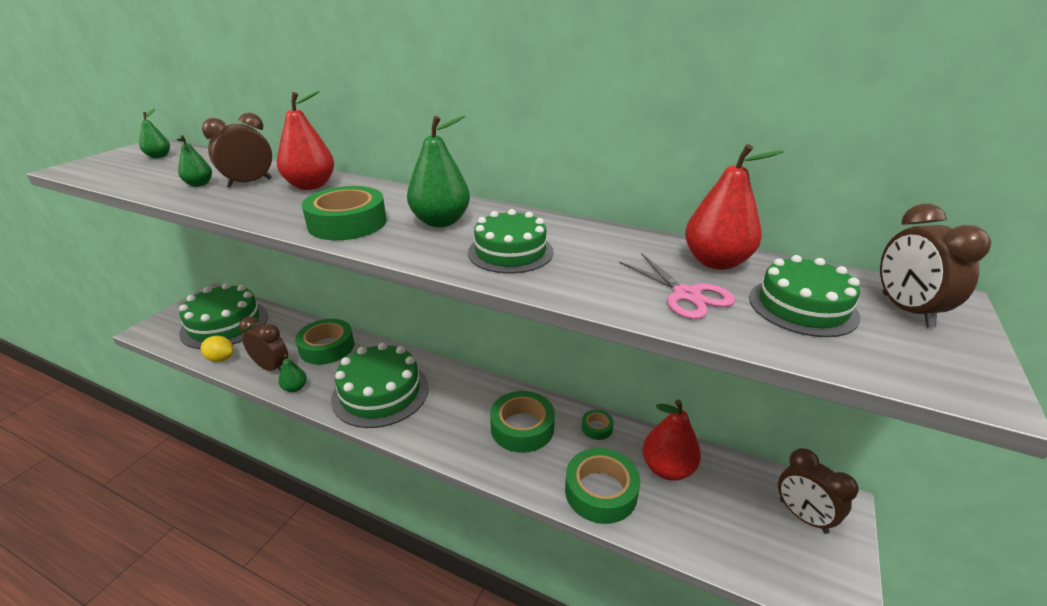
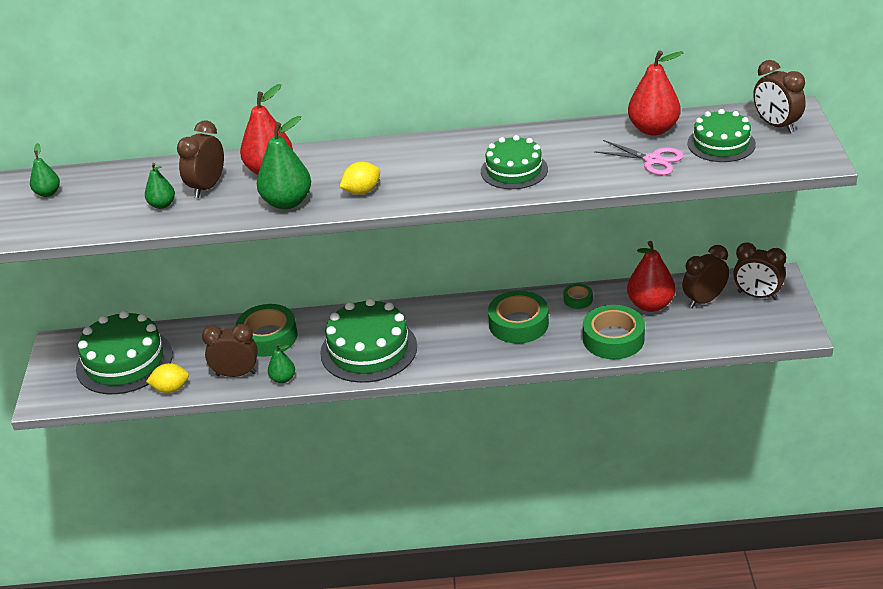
camera: 25 degrees left, 5 degrees up
green tape [302,186,387,240] -> yellow lemon [340,162,380,195]
green pear [407,116,470,227] -> green pear moved to [257,116,311,209]
none -> brown clock [682,245,729,308]

